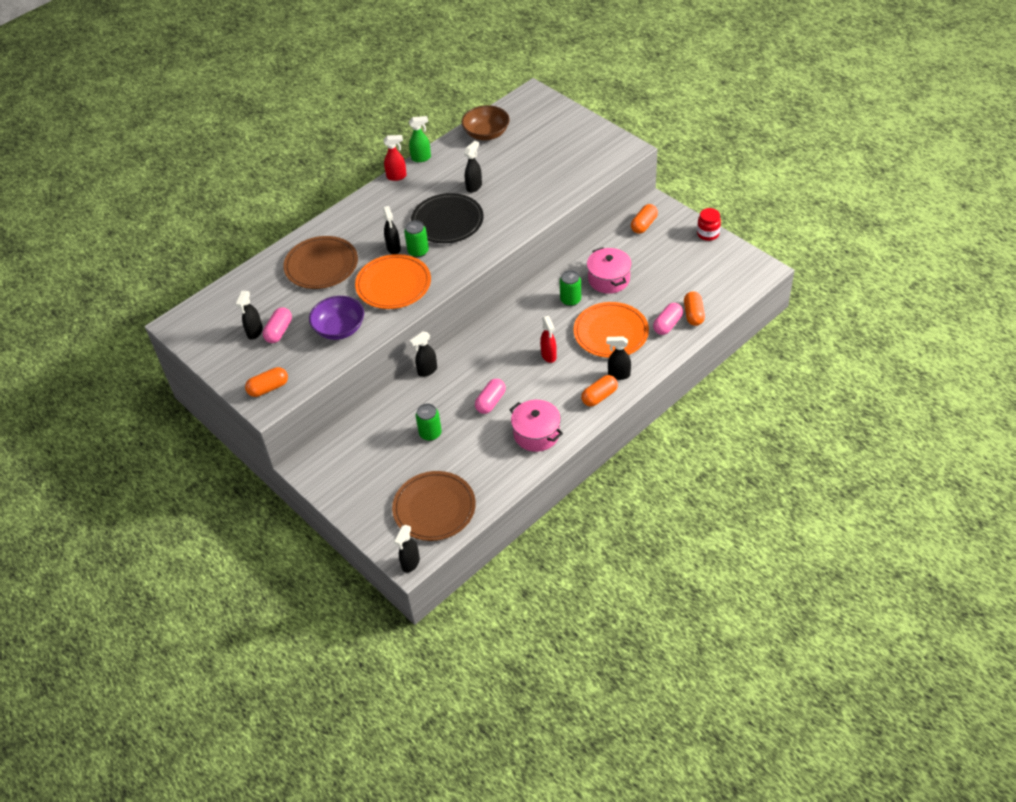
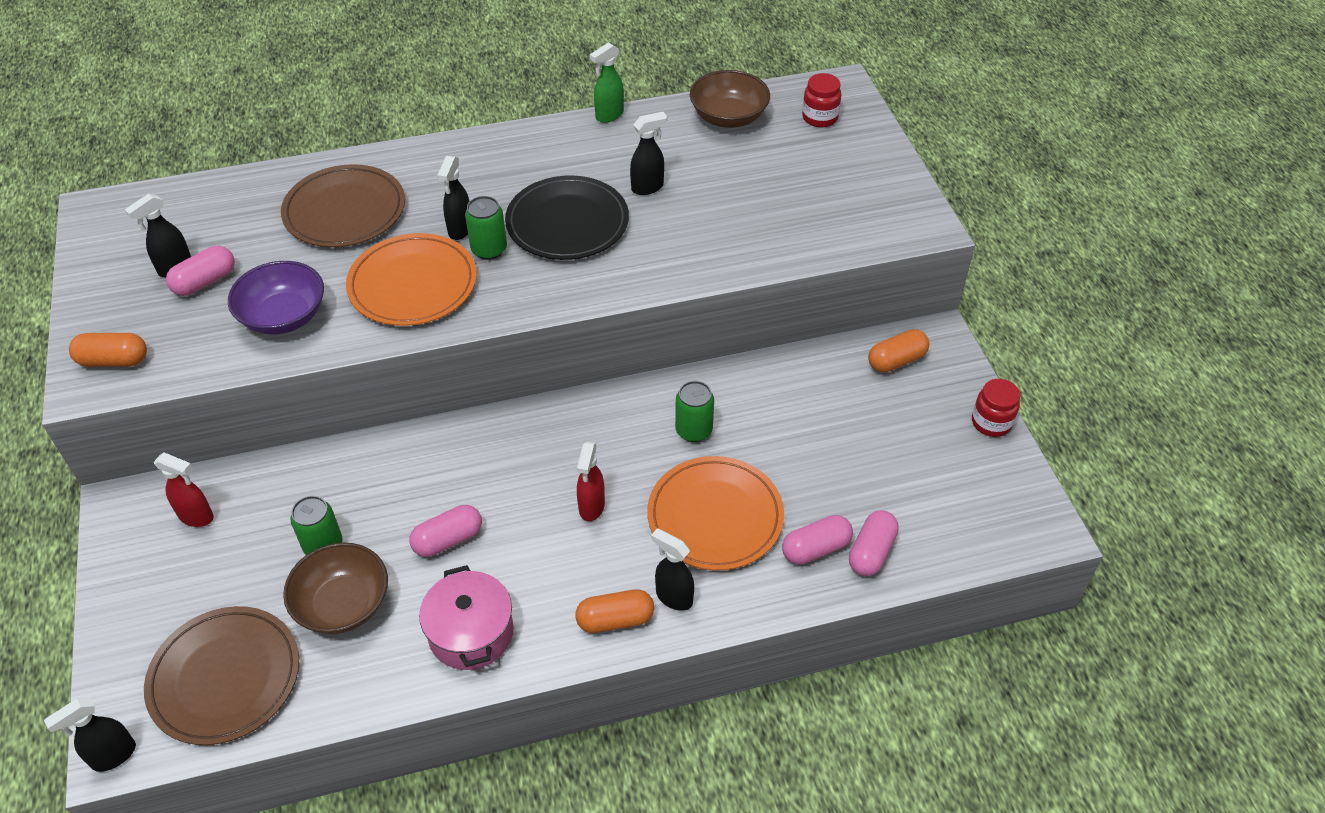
camera: 25 degrees right, 0 degrees up
red spray bottle [383,135,407,181] -> red spray bottle moved to [154,452,214,527]
green spray bottle [409,116,431,162] -> green spray bottle turned 120 degrees clockwise [590,42,624,123]
black spray bottle [410,331,437,377] -> none
pink pot [587,247,632,294] -> none
orange capsule [684,291,705,326] -> pink capsule [849,510,899,576]
none -> brown bowl [283,542,388,634]
none -> red jar [802,73,841,127]

